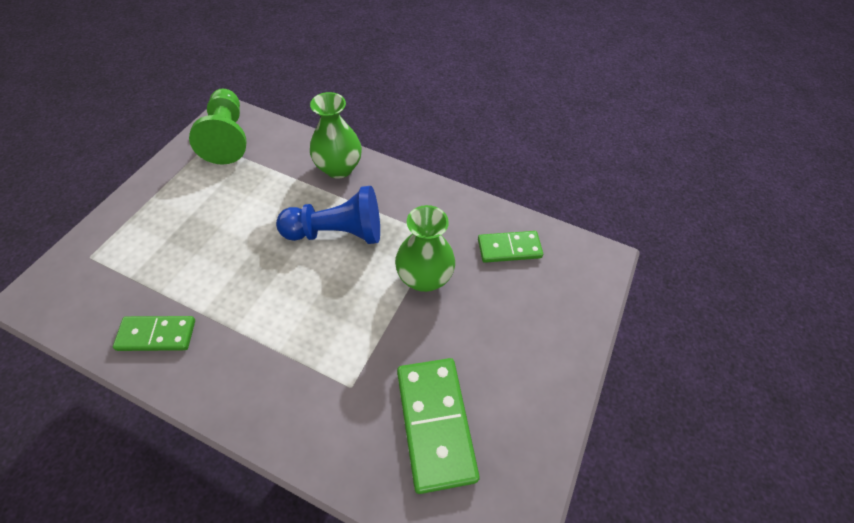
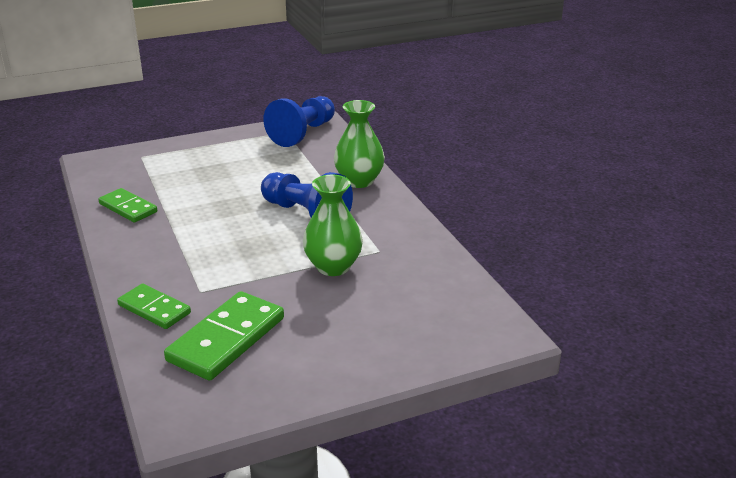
camera: 45 degrees right, 25 degrees down
green pawn [189,89,246,165] -> blue pawn [263,96,335,147]
green domino [478,231,543,263] -> green domino moved to [117,284,191,329]

